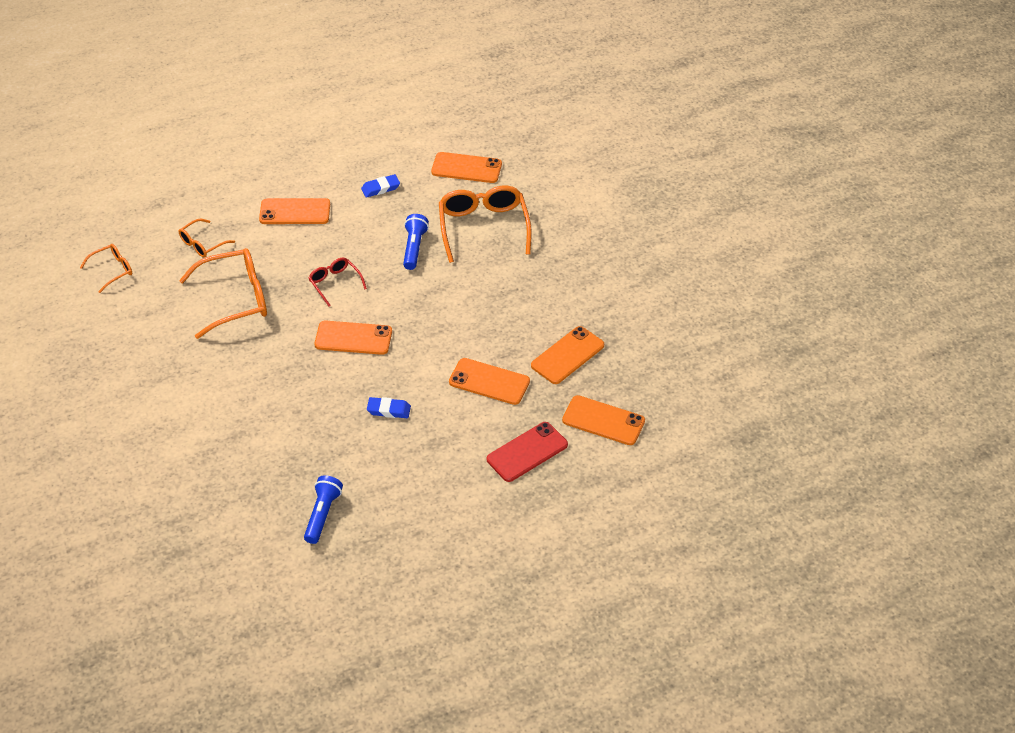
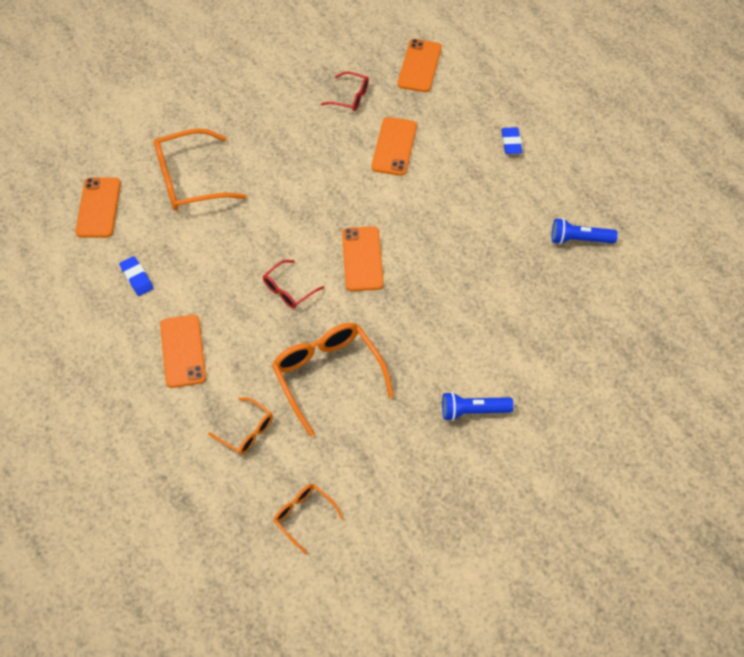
camera: 100 degrees left, 10 degrees up
blue eraser [367,397,411,418] -> blue eraser moved to [501,127,522,154]
blue flashlight [403,214,429,270] -> blue flashlight moved to [442,392,514,421]
red phone [487,422,568,482] -> none
orange phone [531,326,604,384] -> red glasses [321,71,369,111]

